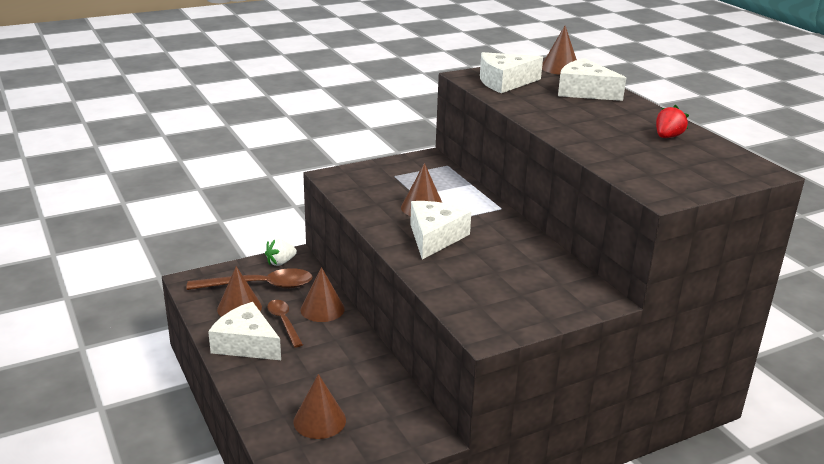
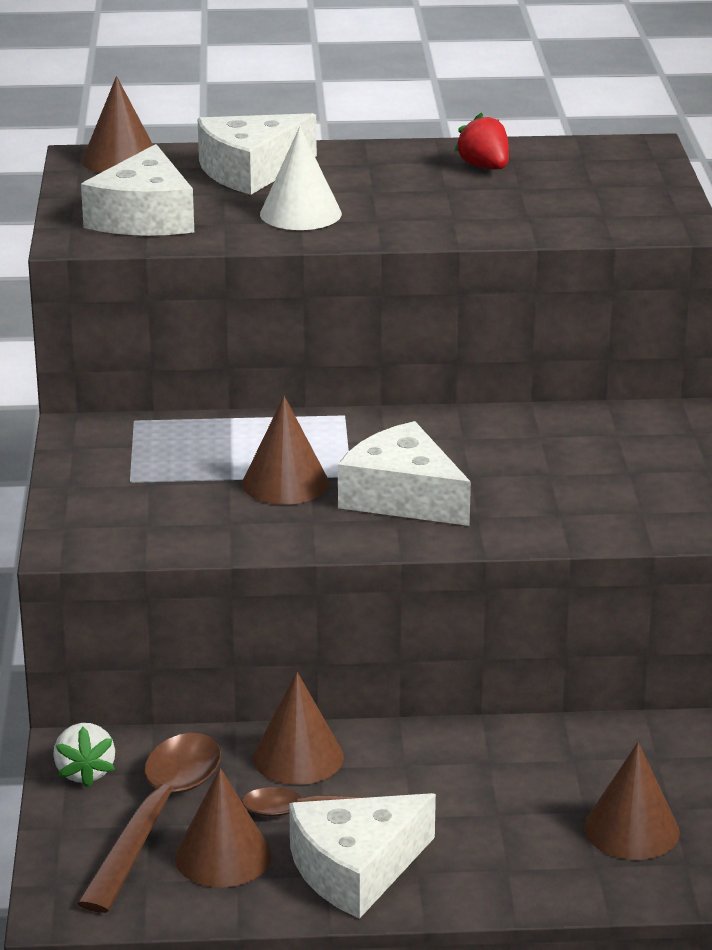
camera: 65 degrees left, 0 degrees up
none -> white cone [260,127,342,230]

